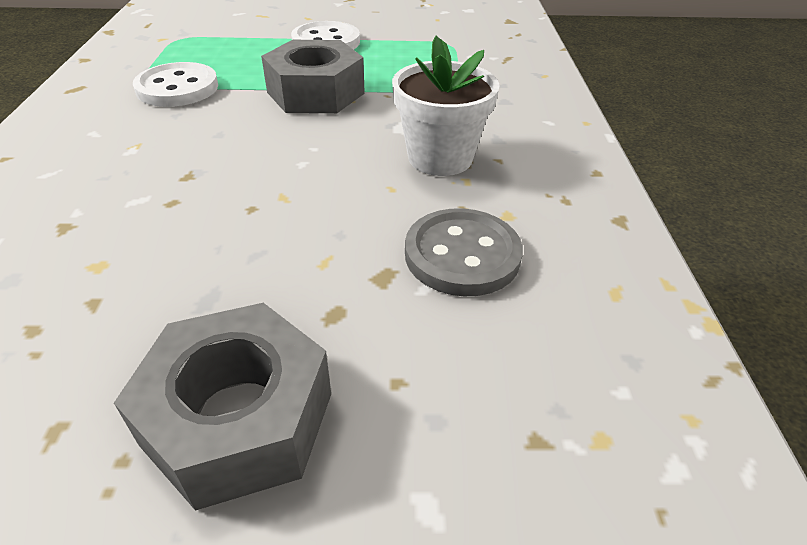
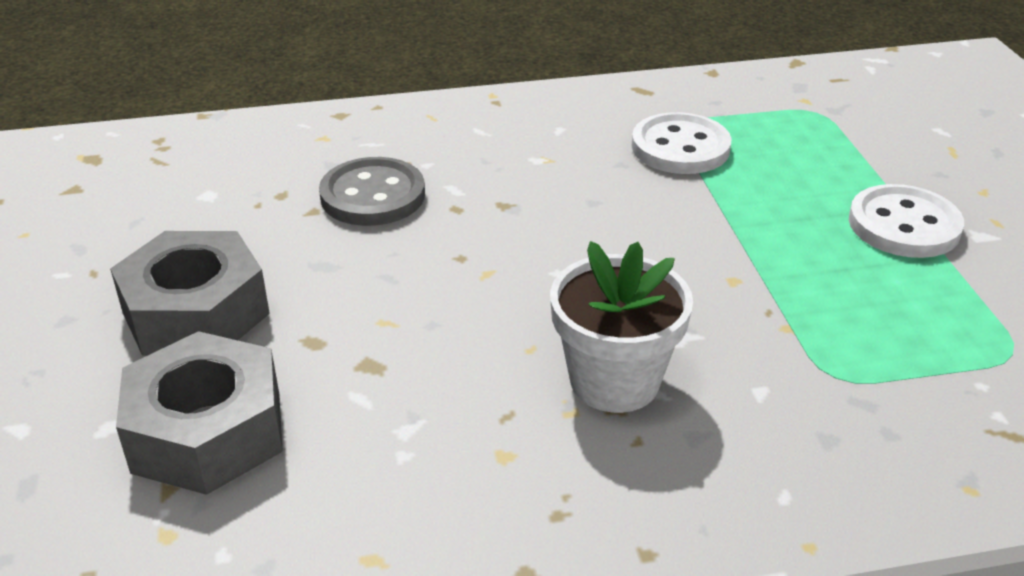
camera: 80 degrees right, 5 degrees down
grey nut [261,40,365,113] -> grey nut moved to [116,331,283,495]
grey button [405,208,523,296] -> grey button moved to [319,157,425,226]

